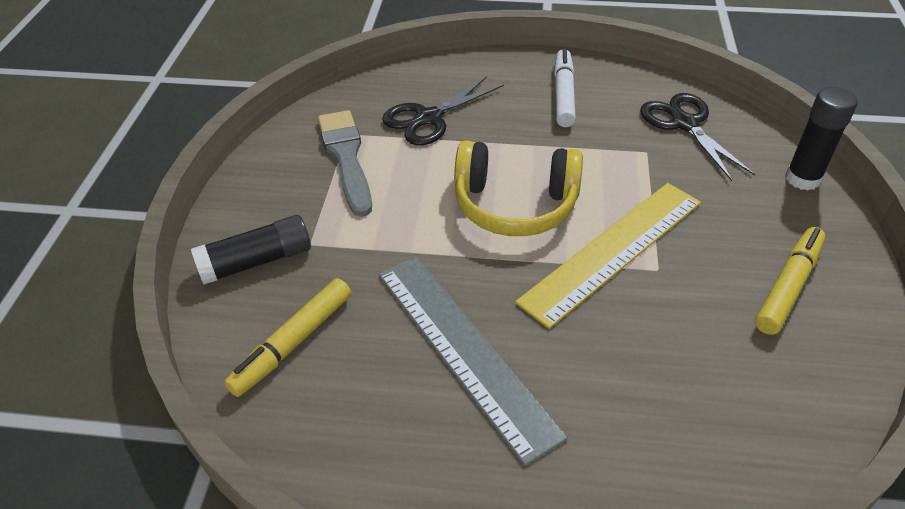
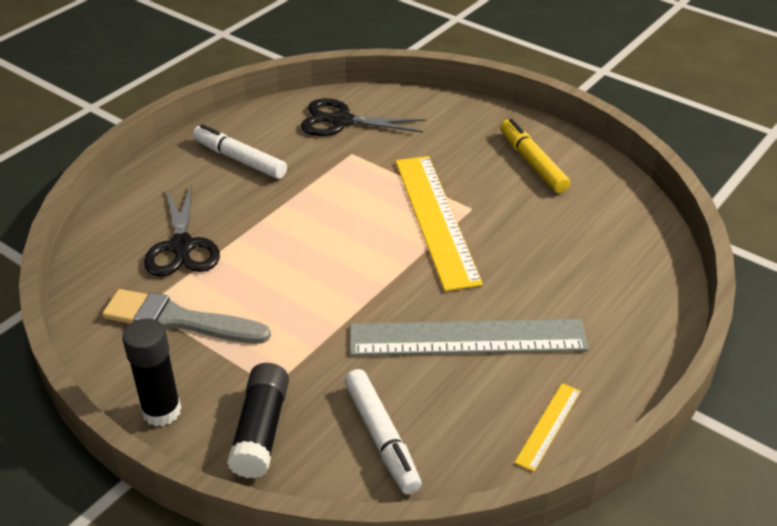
camera: 60 degrees left, 5 degrees down
yellow marker [224,278,351,397] -> white marker [344,369,422,495]
yellow headphones [454,140,583,236] -> none
black glue stick [785,87,858,190] -> black glue stick moved to [122,318,181,427]
none -> yellow ruler [514,383,581,472]

